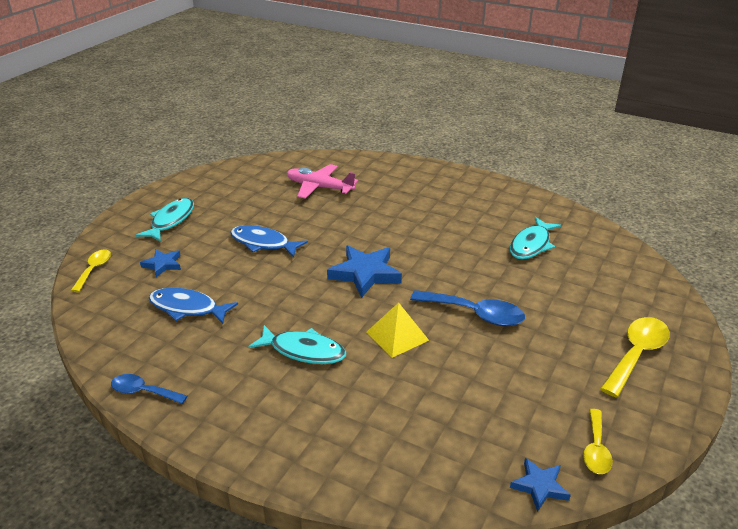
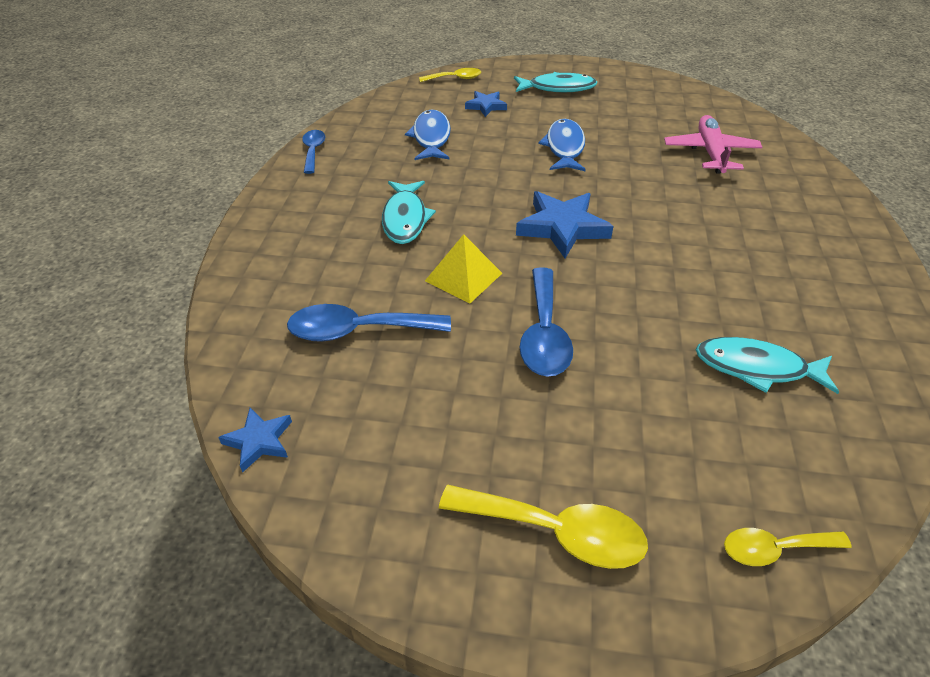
camera: 70 degrees right, 10 degrees up
yellow spoon [583,409,613,474] -> yellow spoon moved to [724,528,852,566]
none -> blue spoon [287,304,451,342]

